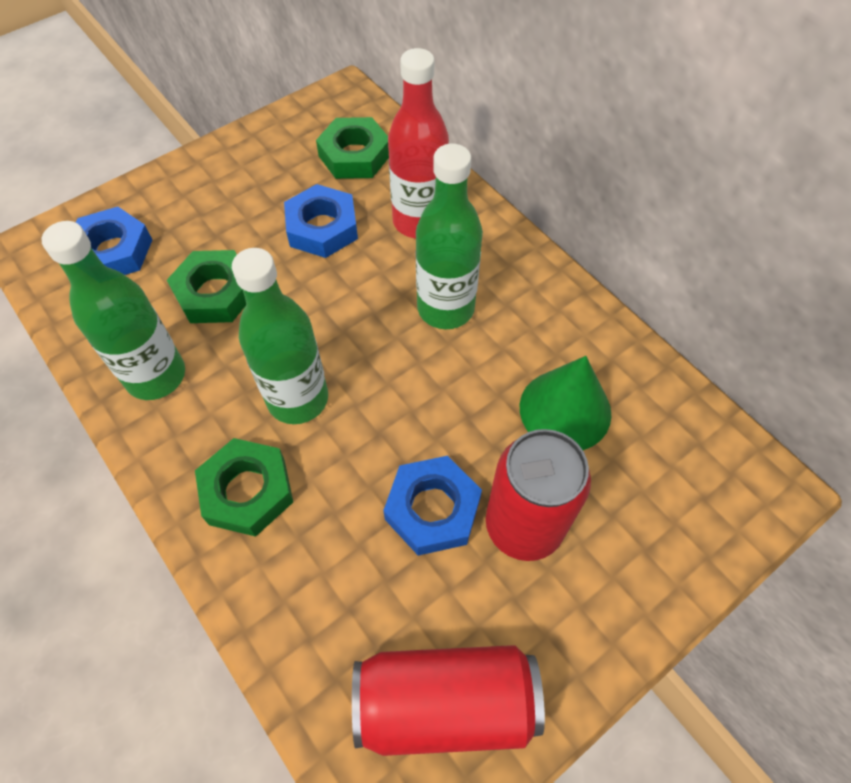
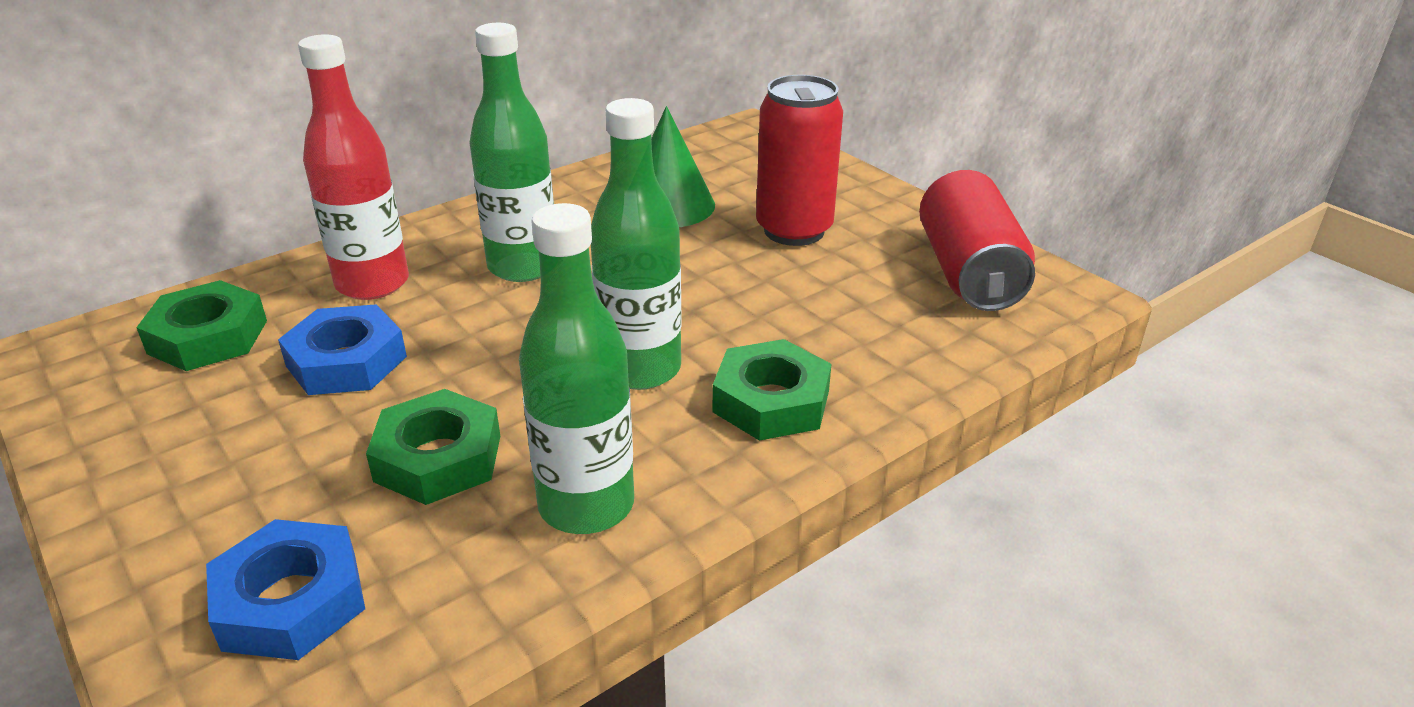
camera: 90 degrees left, 25 degrees down
blue nut [383,456,482,556] -> none

